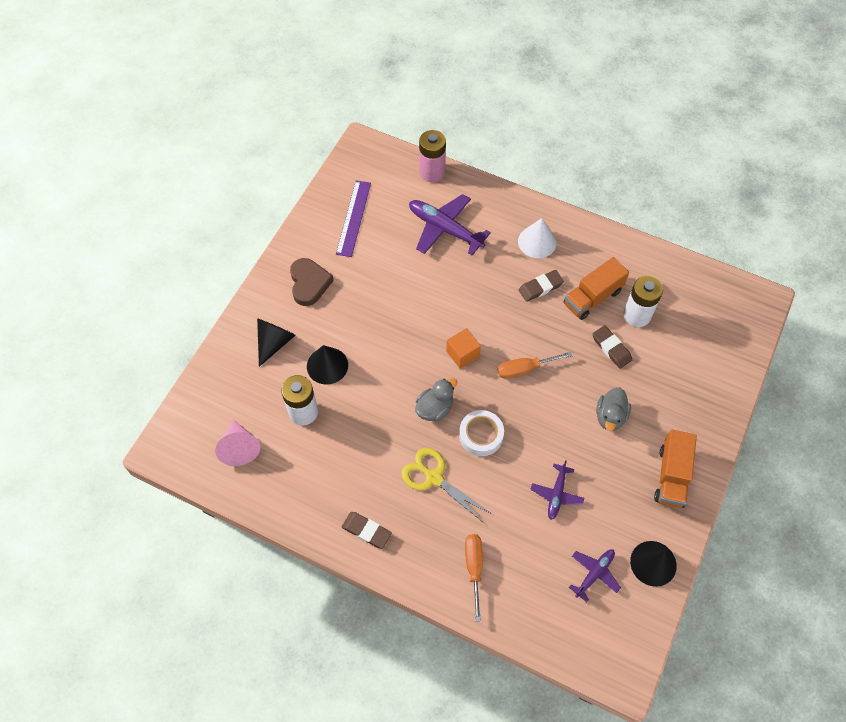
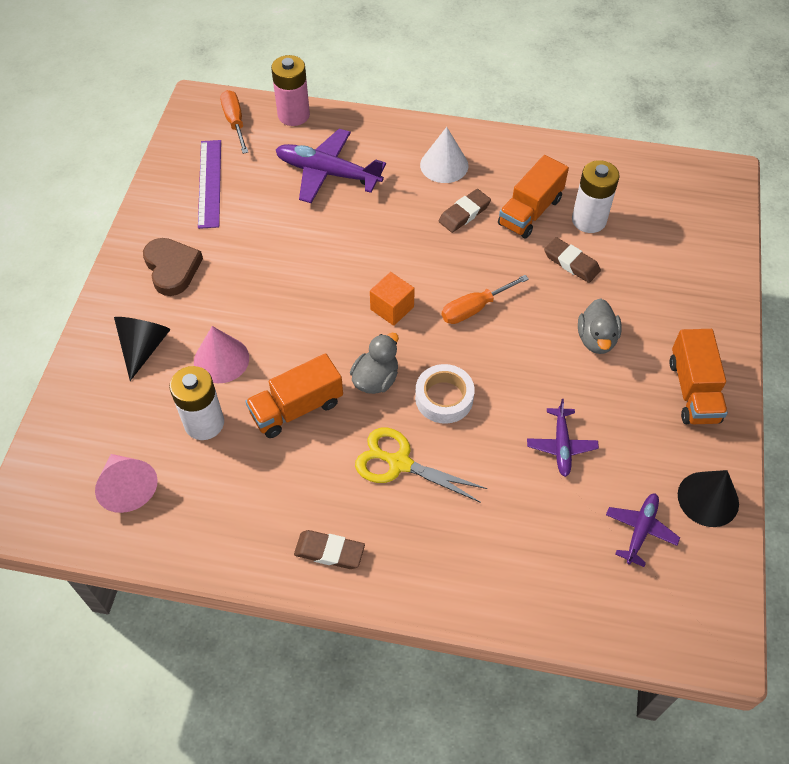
camera: 15 degrees left, 5 degrees down
black cone [307,345,348,385] -> pink cone [194,326,249,383]
orange screwdriver [465,534,483,622] -> orange screwdriver moved to [220,90,248,154]
none -> orange truck [245,353,343,438]

